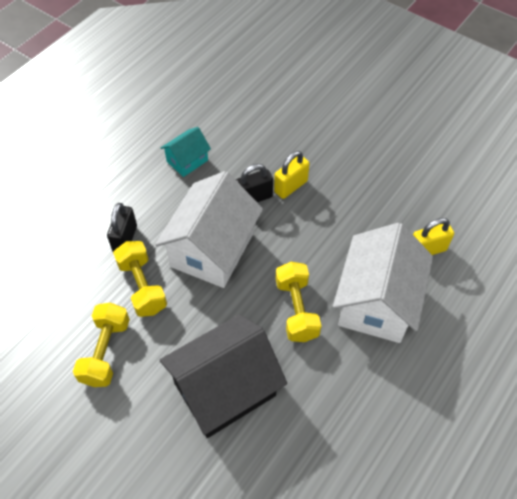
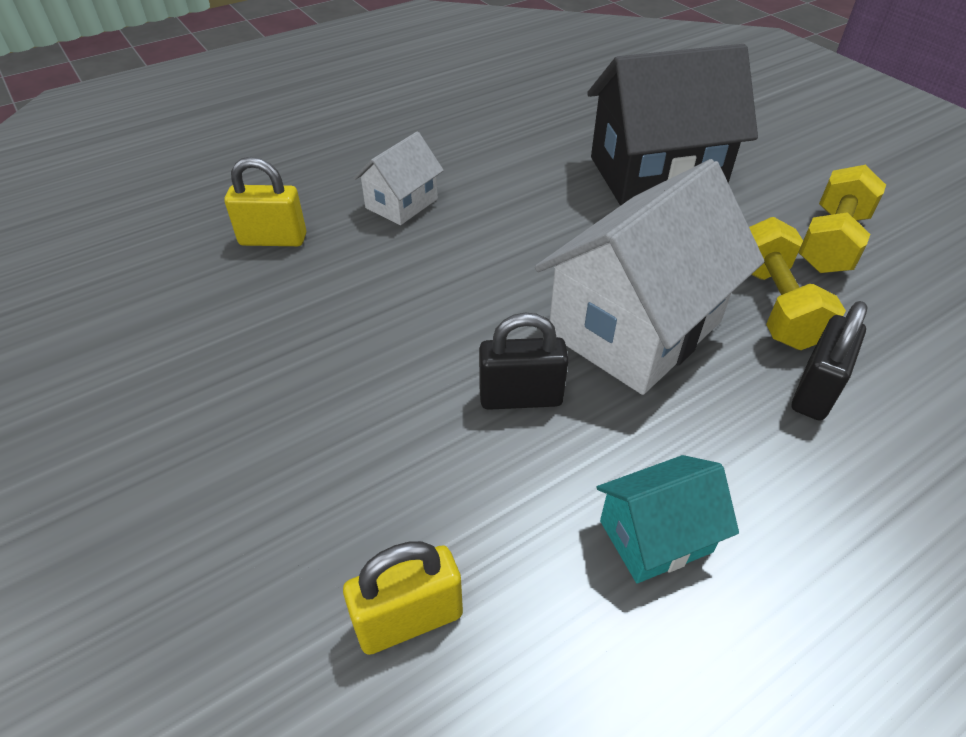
camera: 160 degrees left, 10 degrees down
yellow padlock [274,151,310,199] -> yellow padlock moved to [343,541,463,655]
yellow dumbbell [276,262,321,342] -> none
white house [333,223,433,343] -> white house [353,132,444,225], size x0.50

